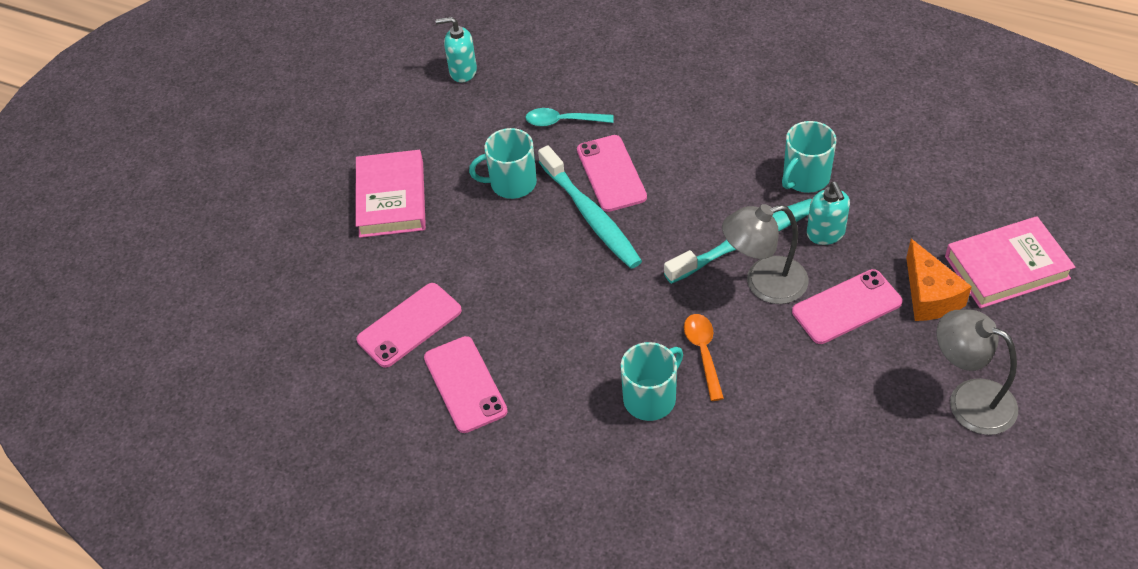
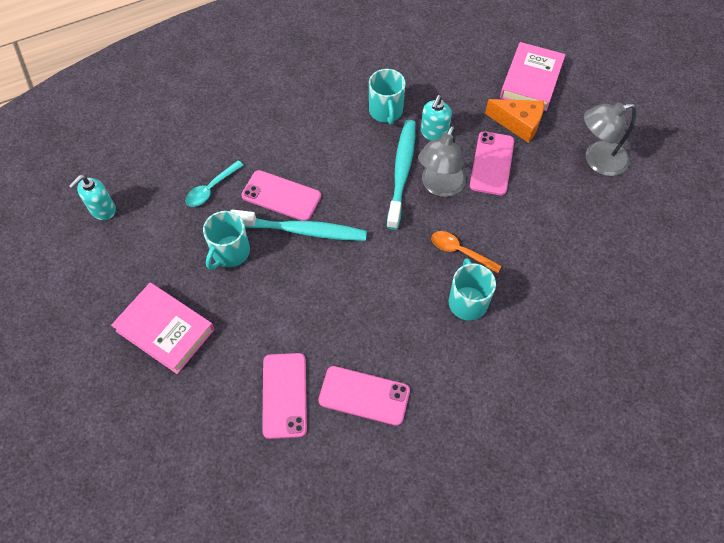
camera: 55 degrees left, 10 degrees up
turquoise soap dispenser [807,182,850,245] -> turquoise soap dispenser turned 90 degrees clockwise [421,95,452,141]

